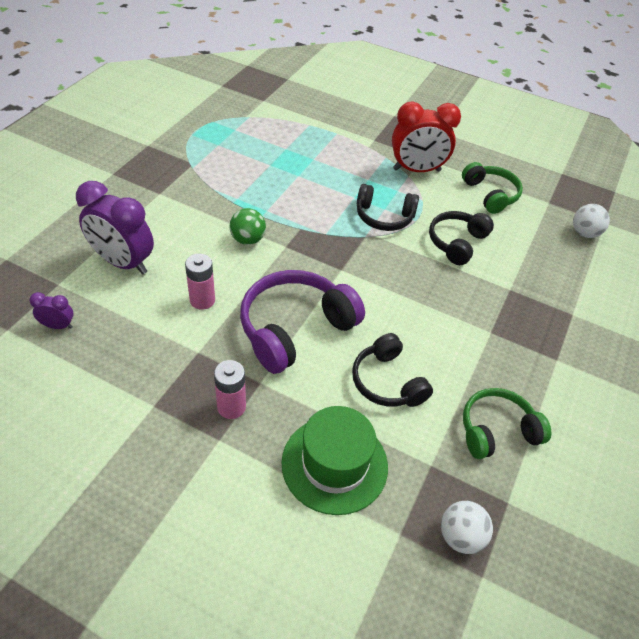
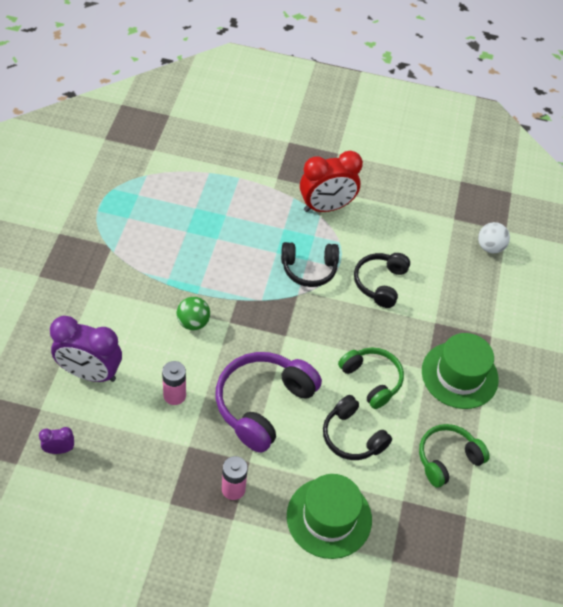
camera: 15 degrees left, 5 degrees up
white ball [441,501,493,554] -> none
green headphones [462,162,523,214] -> green headphones moved to [338,348,404,409]
none -> green hat [422,333,499,409]

